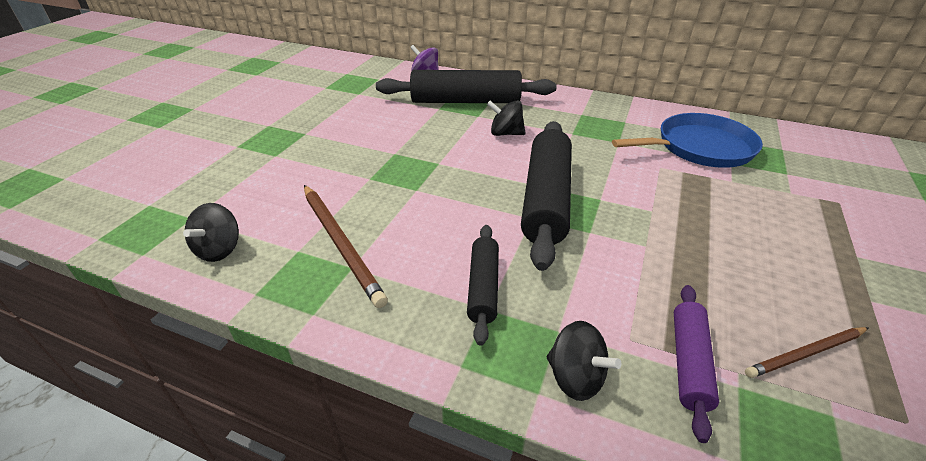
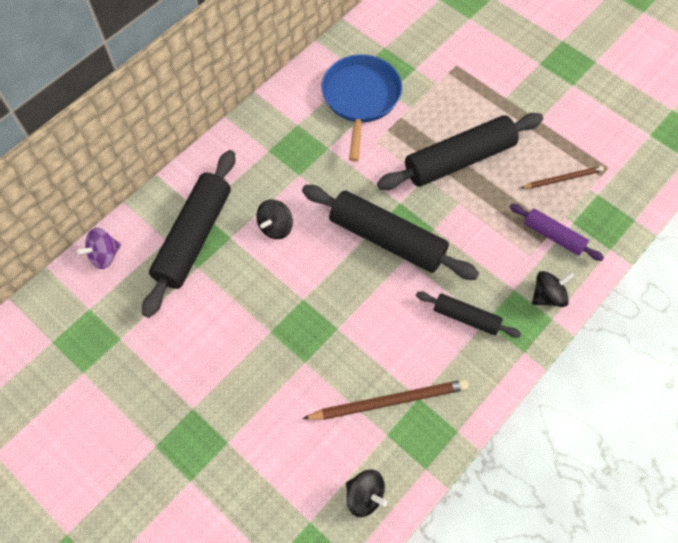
camera: 70 degrees left, 25 degrees up
brown pencil [745,327,869,378] -> brown pencil turned 105 degrees counterclockwise [521,166,604,188]
none -> black rolling pin [377,113,543,190]

